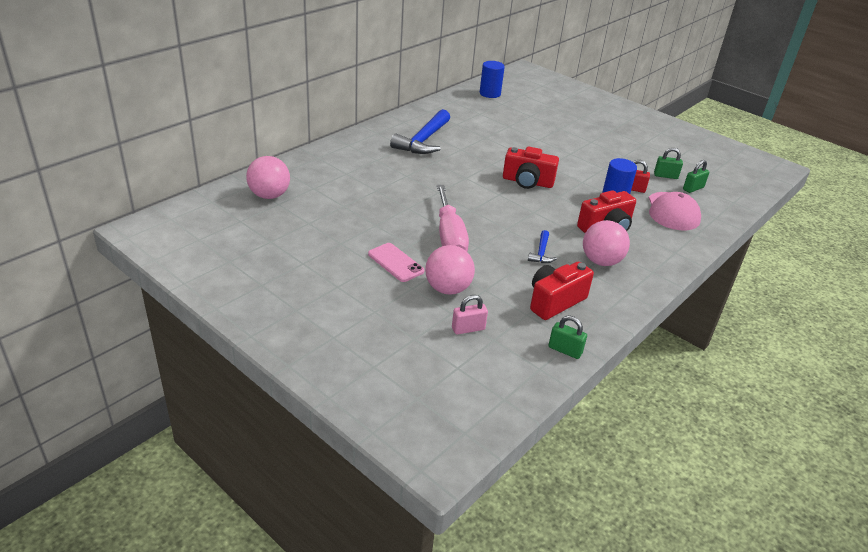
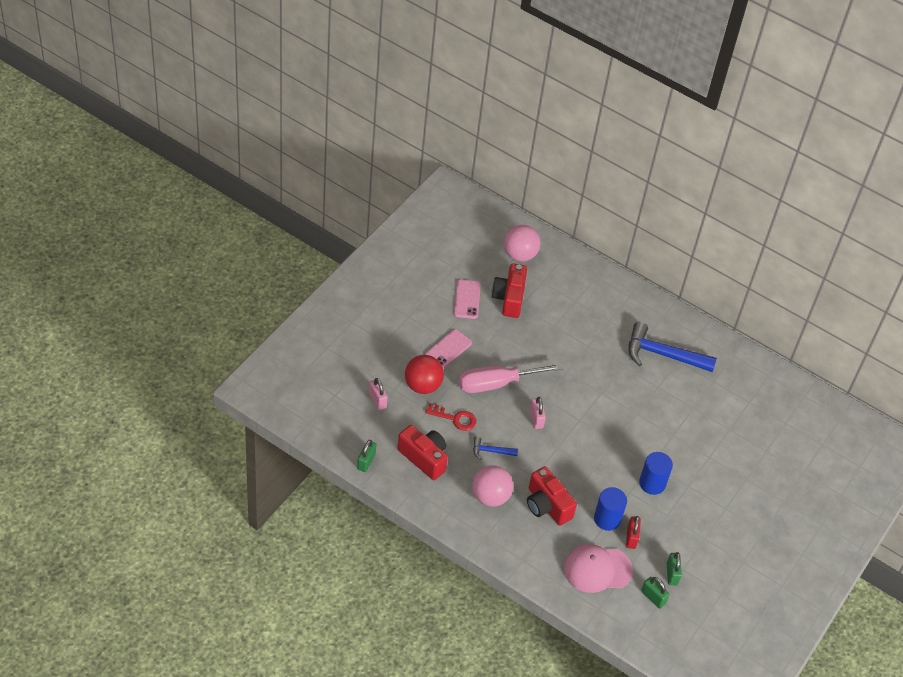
camera: 80 degrees right, 15 degrees up
pink ball [425,245,475,295] -> red ball [405,355,444,394]
blue cylinder [480,61,505,98] -> blue cylinder moved to [639,452,673,495]
red camera [503,146,559,189] -> red camera moved to [492,263,527,318]
none -> red key [425,403,476,431]
none -> pink phone [454,279,481,319]
none -> pink padlock [530,397,546,429]

